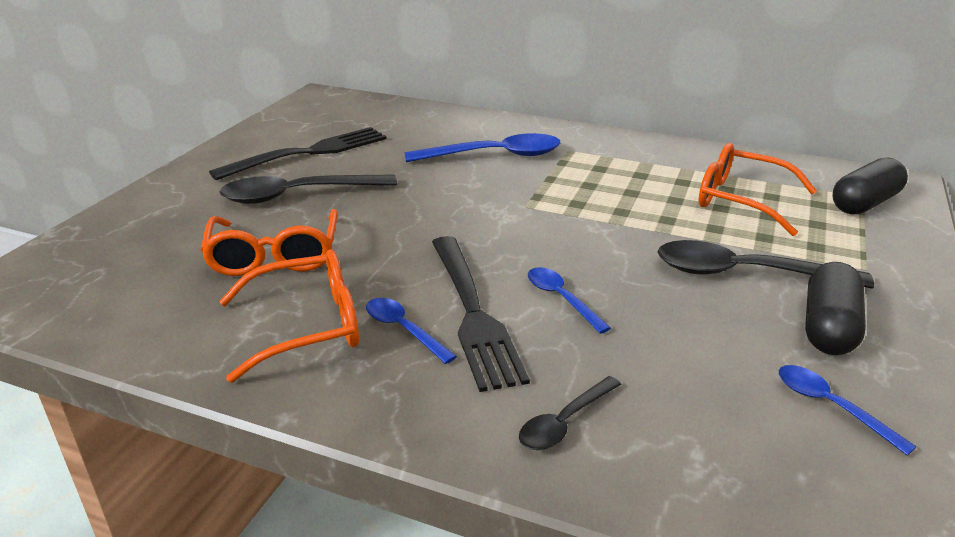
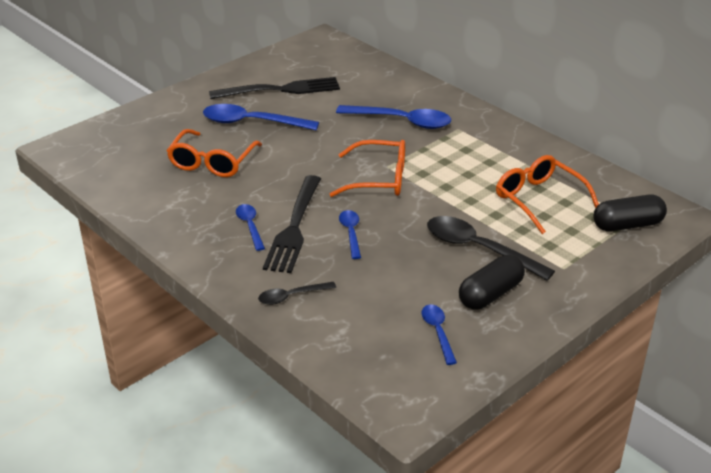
camera: 25 degrees right, 5 degrees up
orange glasses [219,249,359,383] -> orange glasses moved to [330,140,405,197]
black spoon [220,175,397,204] -> blue spoon [203,104,319,130]

